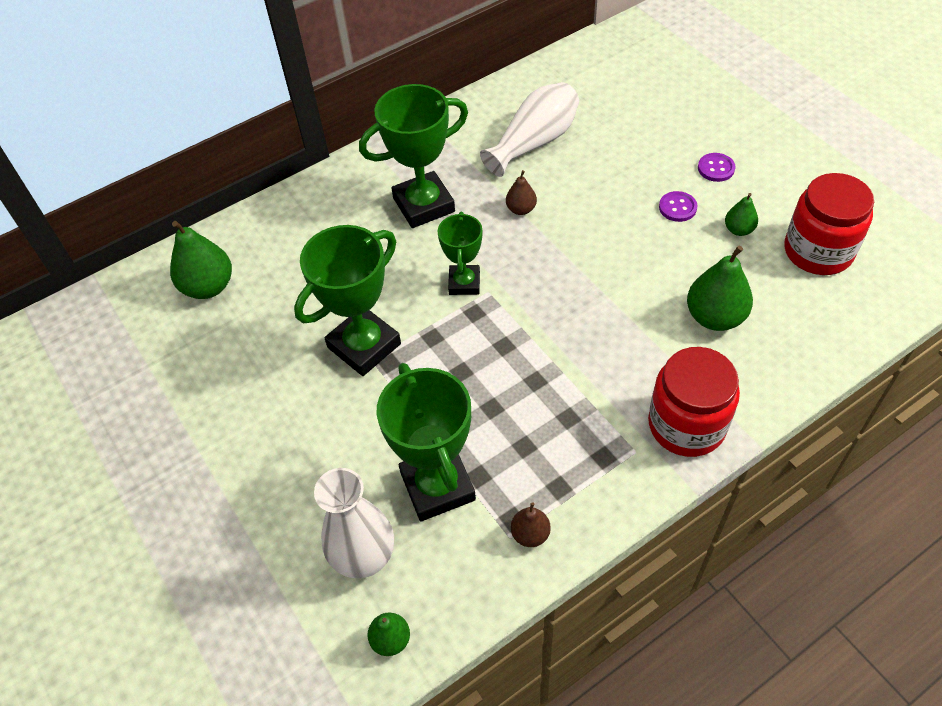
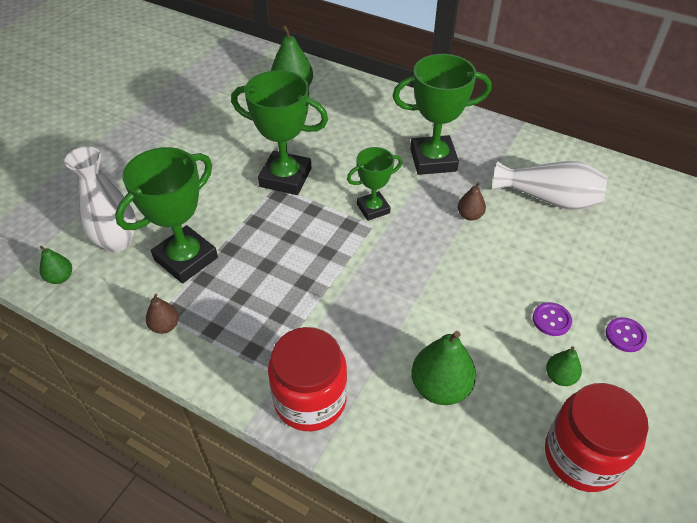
camera: 60 degrees right, 5 degrees down
green trophy [359,84,468,228] -> green trophy turned 45 degrees counterclockwise [393,54,491,175]

